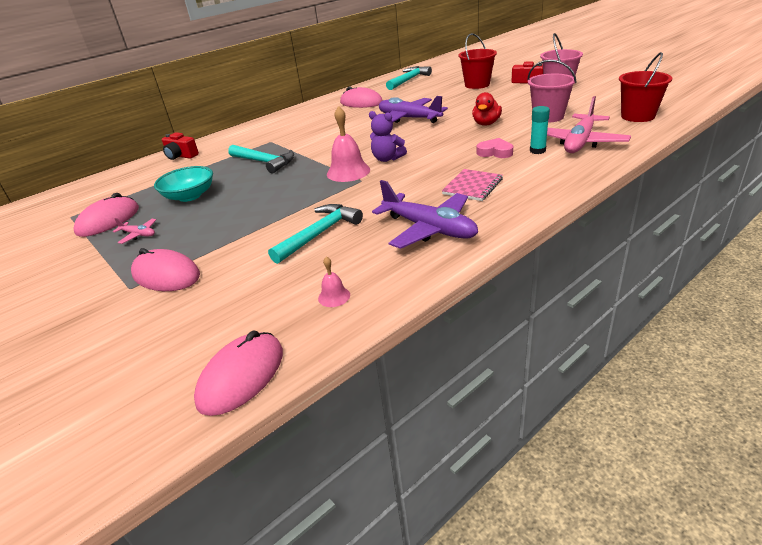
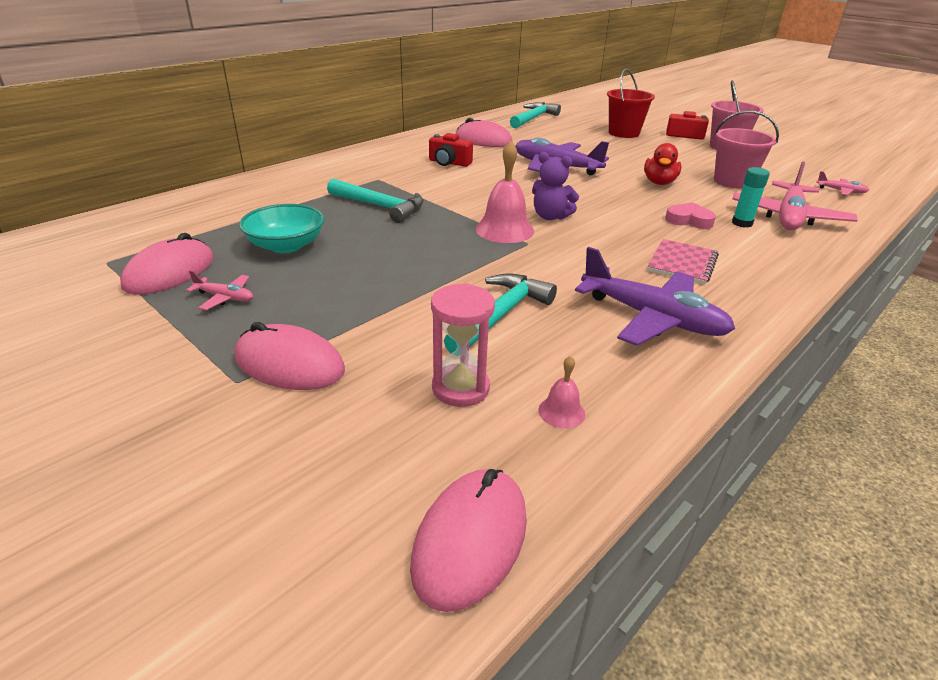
camera: 10 degrees left, 0 degrees up
red camera [162,132,199,160] -> red camera moved to [429,133,473,167]
red bucket [619,52,672,122] -> pink plane [816,171,869,195]
none -> pink hourglass [431,283,495,407]

